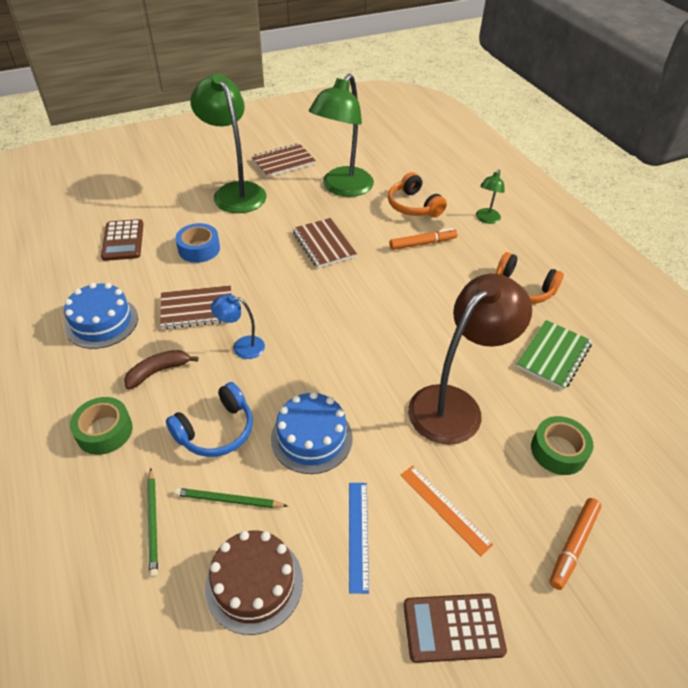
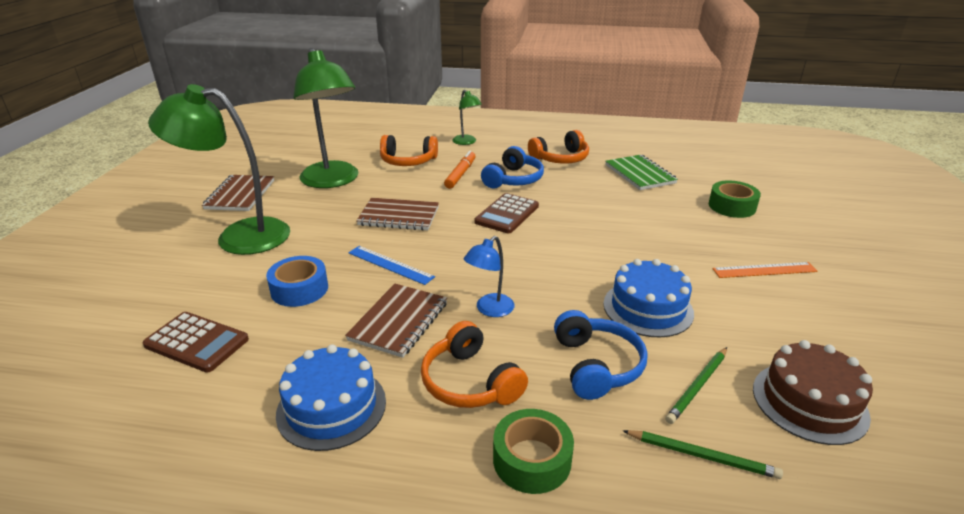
camera: 55 degrees left, 15 degrees down
brown banana [124,350,198,389] -> orange headphones [421,321,528,408]
blue ruler [349,483,369,594] -> blue ruler moved to [348,246,435,285]
brown calculator [404,593,507,663] -> brown calculator moved to [474,193,539,233]
brown lamp [408,274,532,445] -> none
orange marker [550,498,602,590] -> none
none -> blue headphones [481,146,544,189]

